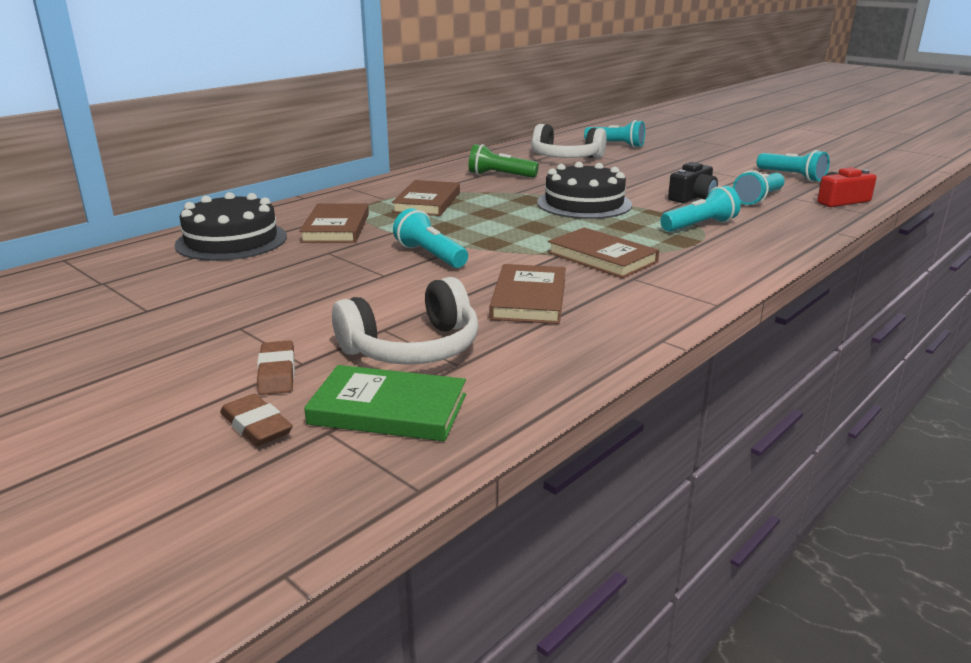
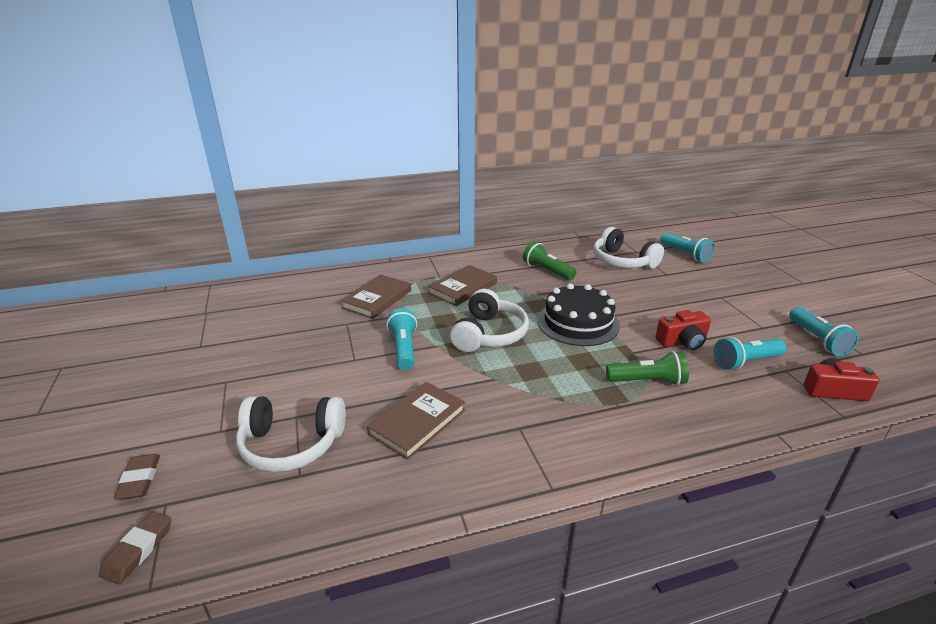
camera: 30 degrees right, 5 degrees up
black cake [174,192,287,261] -> none
brown eraser [257,340,295,395] -> brown eraser moved to [99,511,171,585]
green book [304,365,466,441] -> none
brown book [547,227,659,278] -> none
turquoise flashlight [660,186,741,232] -> green flashlight [606,351,689,386]
black camera [668,162,718,203] -> red camera [655,310,711,350]
none -> white headphones [450,289,529,352]

